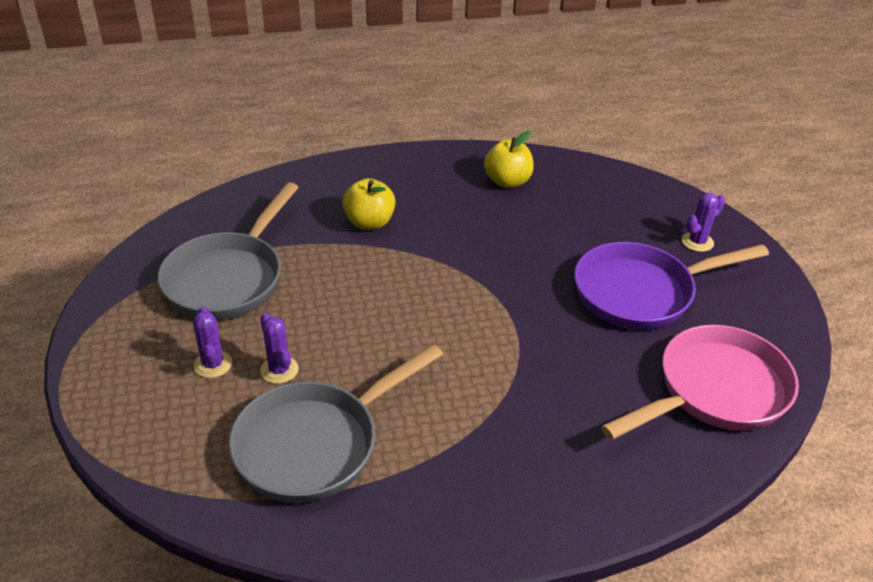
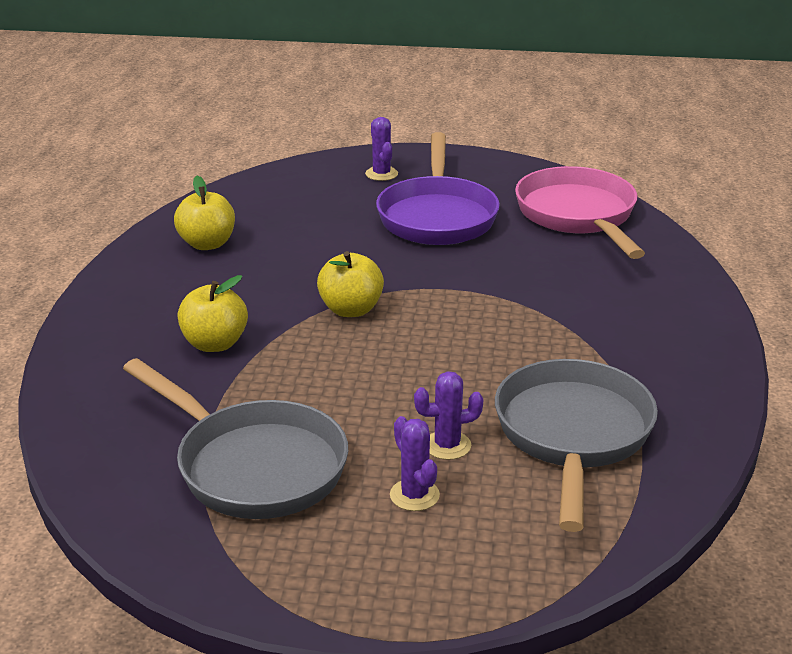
camera: 70 degrees left, 10 degrees down
purple cactus [193,306,232,378] -> purple cactus turned 60 degrees clockwise [390,416,440,511]
grey pan [229,344,443,503] -> grey pan turned 150 degrees counterclockwise [495,359,658,532]
none -> yellow apple [317,251,384,317]

